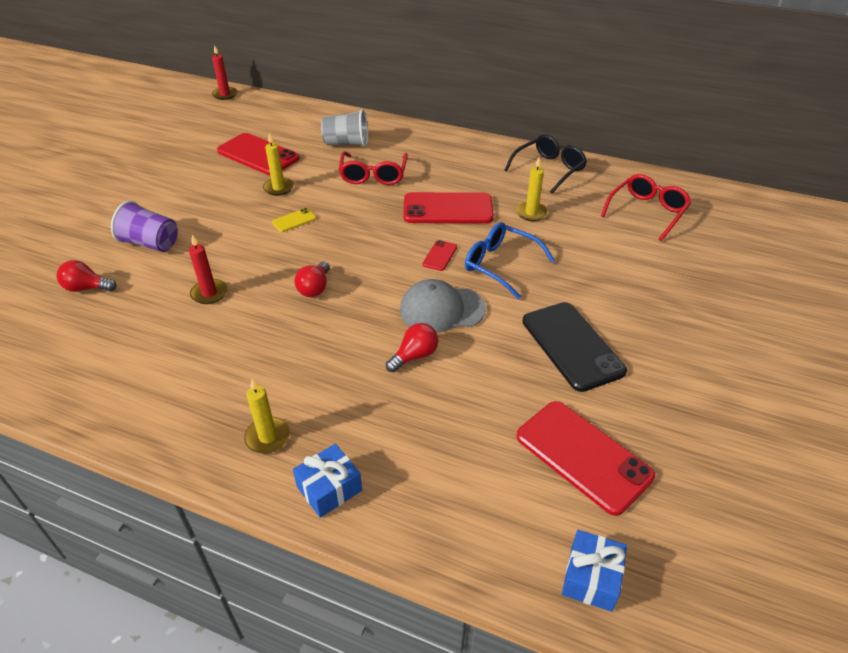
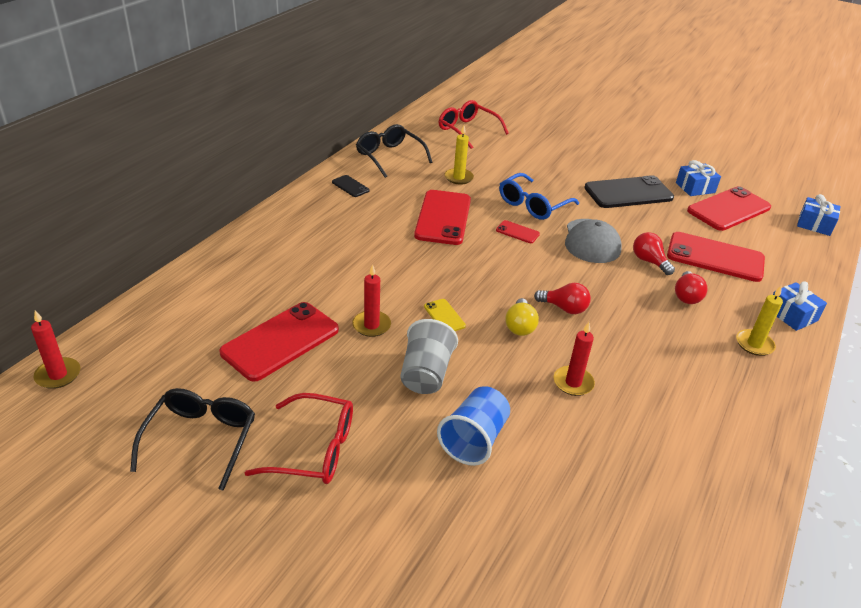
camera: 85 degrees left, 5 degrees down
red light bulb [56,260,116,292] -> red light bulb moved to [675,271,708,304]
purple cup [111,201,178,252] -> blue cup [437,386,510,466]
yellow candle [263,133,294,196] -> red candle [352,264,391,337]
grey cup [321,109,368,147] -> grey cup moved to [400,319,458,394]
red glasses [339,152,408,185] -> red glasses moved to [245,393,353,484]
none -> black glasses [130,388,255,491]
none -> black phone [332,175,370,197]
none -> yellow light bulb [506,298,539,336]
none -> red phone [667,232,765,282]
none -> blue gift [676,160,721,196]

